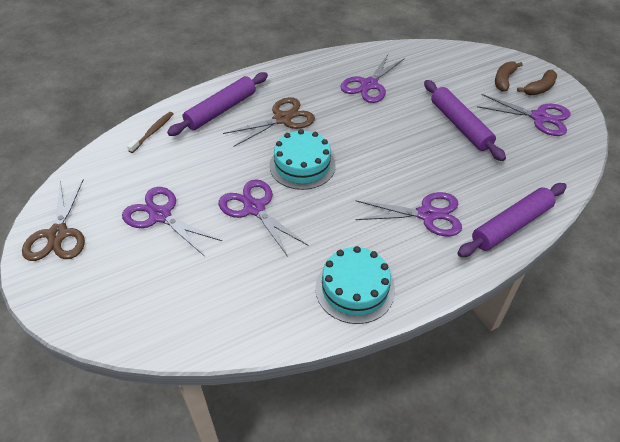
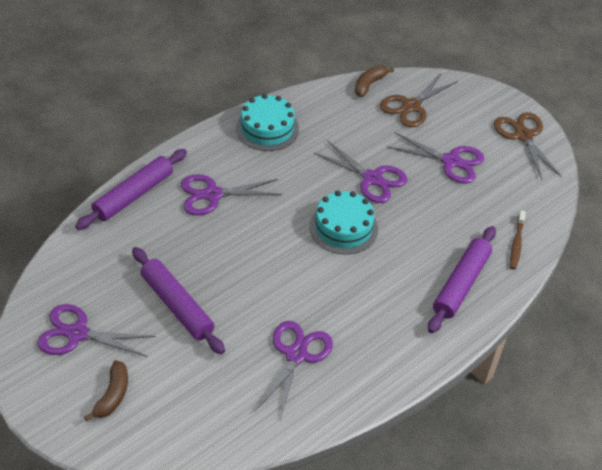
camera: 165 degrees right, 0 degrees up
brown scissors [223,97,315,147] -> brown scissors moved to [380,73,458,128]
brown banana [517,70,557,95] -> brown banana moved to [355,66,394,97]

